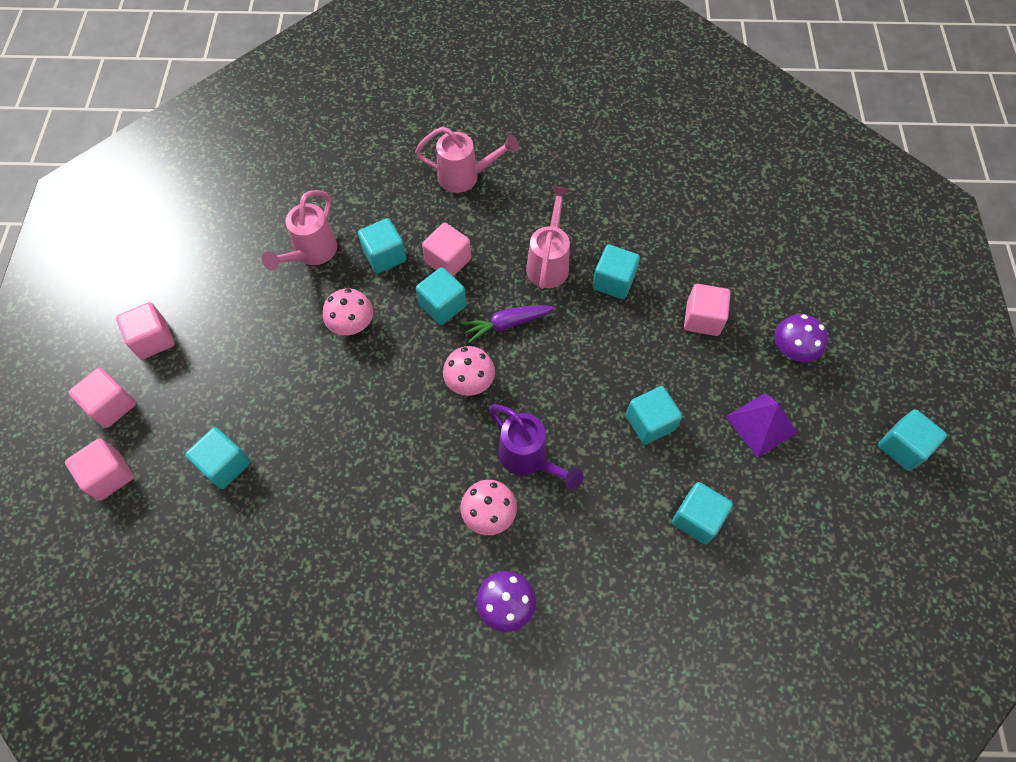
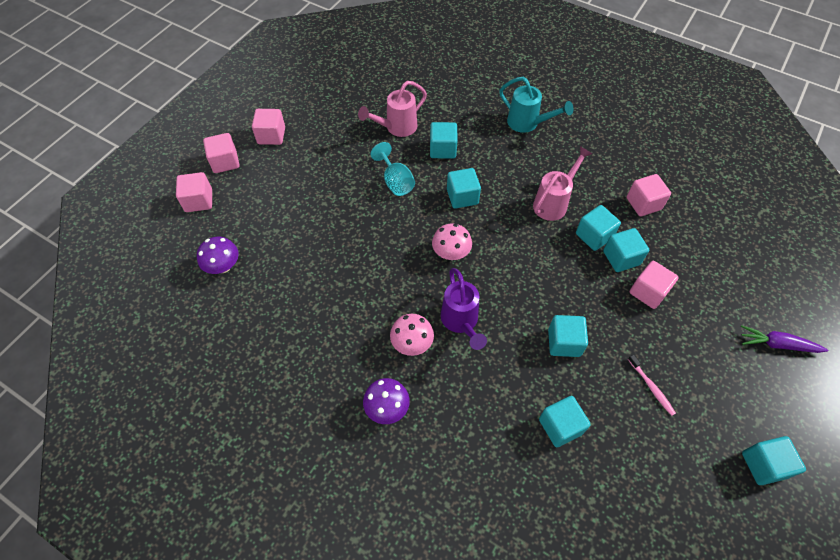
camera: 30 degrees right, 5 degrees down
turquoise cube [185,427,251,489] -> turquoise cube moved to [603,228,649,272]
pink mushroom [323,288,373,335] -> turquoise goblet [371,142,415,196]
pink watering can [415,127,519,193] -> turquoise watering can [499,77,573,133]
pink cube [422,223,471,277] -> pink cube moved to [627,174,671,216]
purple carrot [461,305,555,343] -> purple carrot moved to [741,325,828,353]
purple pyramid [725,393,798,458] -> pink toothbrush [628,355,676,416]
purple mushroom [775,314,828,362] -> purple mushroom moved to [197,237,239,274]

